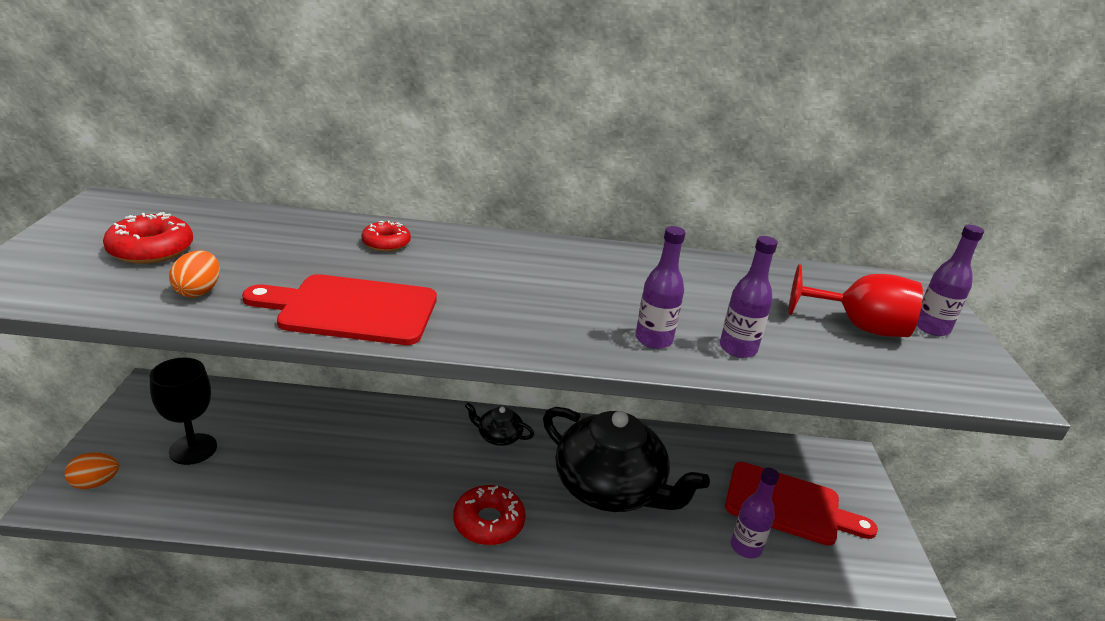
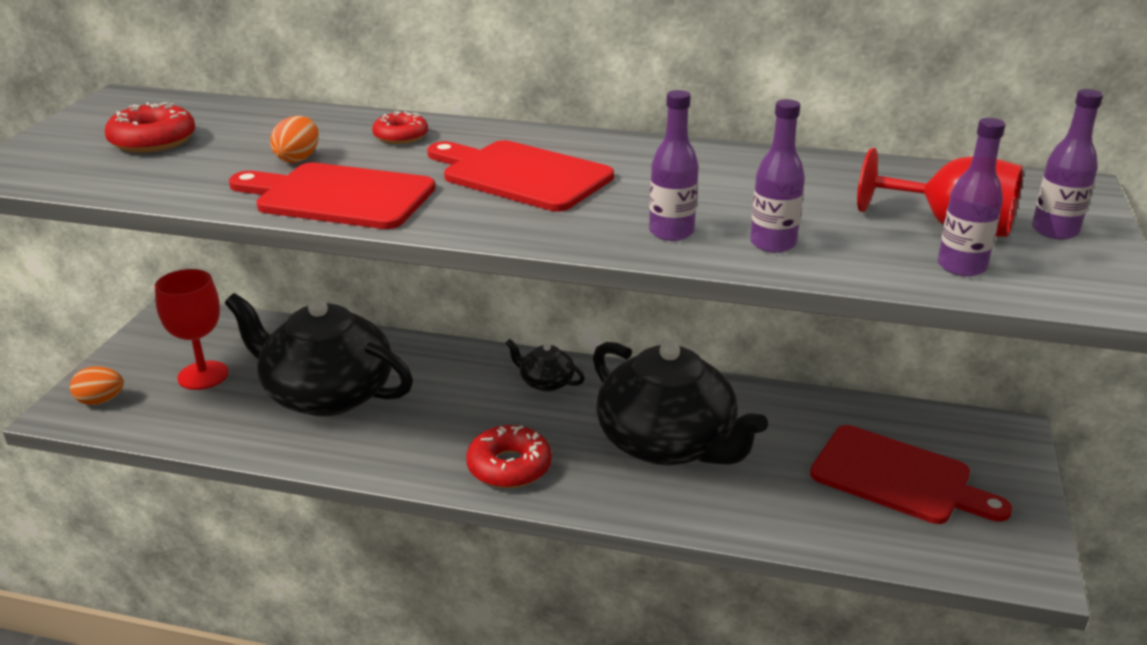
camera: 15 degrees right, 0 degrees up
black goblet [150,358,217,465] -> red goblet [155,269,229,390]
orange egg [169,251,220,297] -> orange egg moved to [270,116,319,163]
purple bottle [731,468,779,559] -> purple bottle moved to [938,118,1006,277]
none -> black teapot [225,293,413,416]
none -> red cutting board [427,140,614,211]

